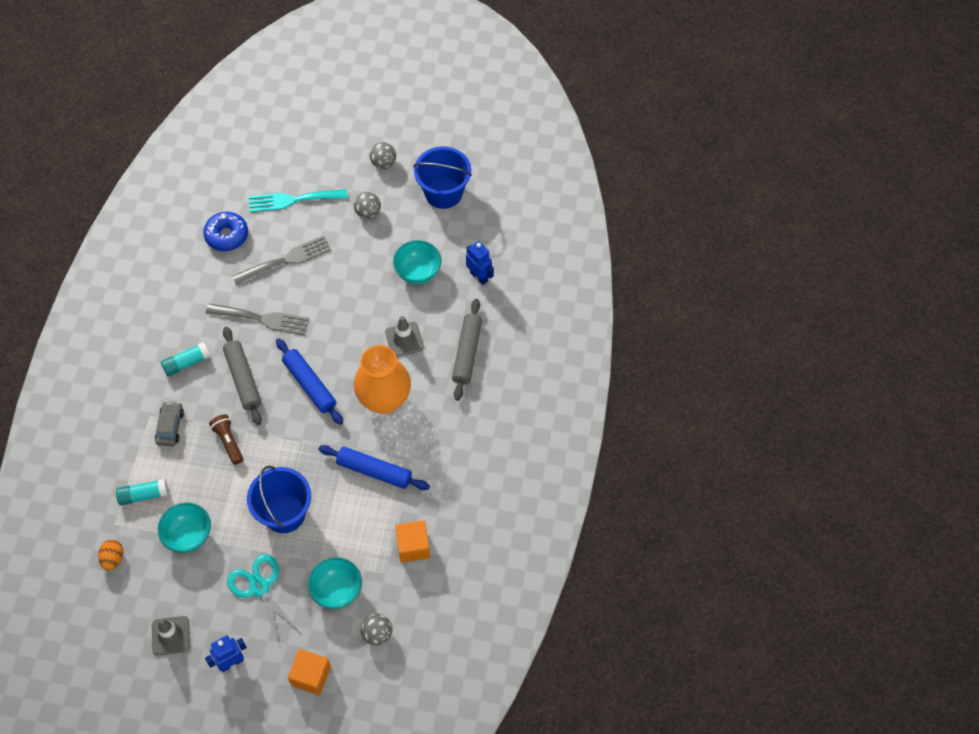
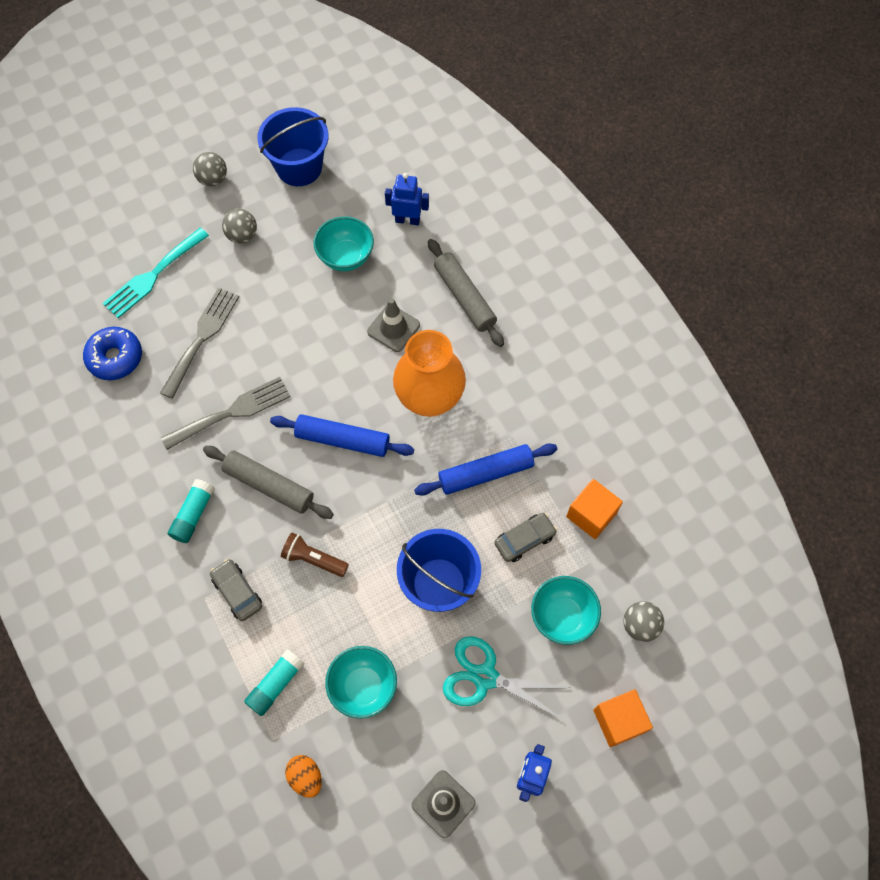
camera: 40 degrees left, 5 degrees up
none -> grey car [494,513,557,562]

